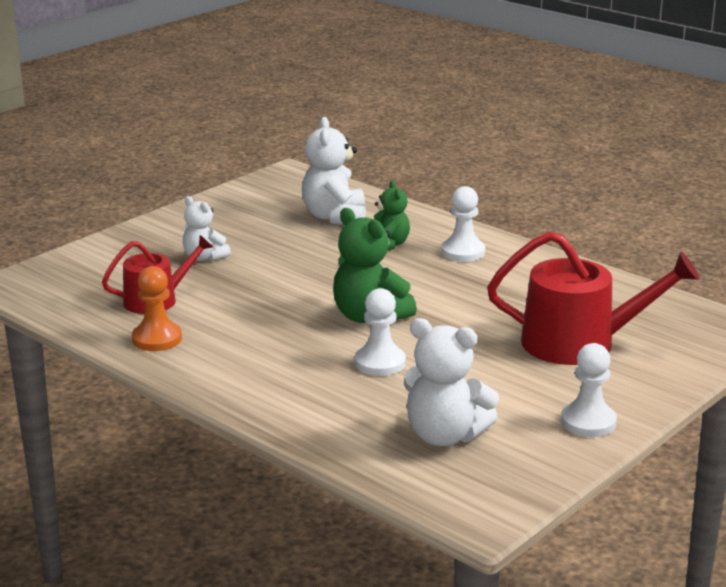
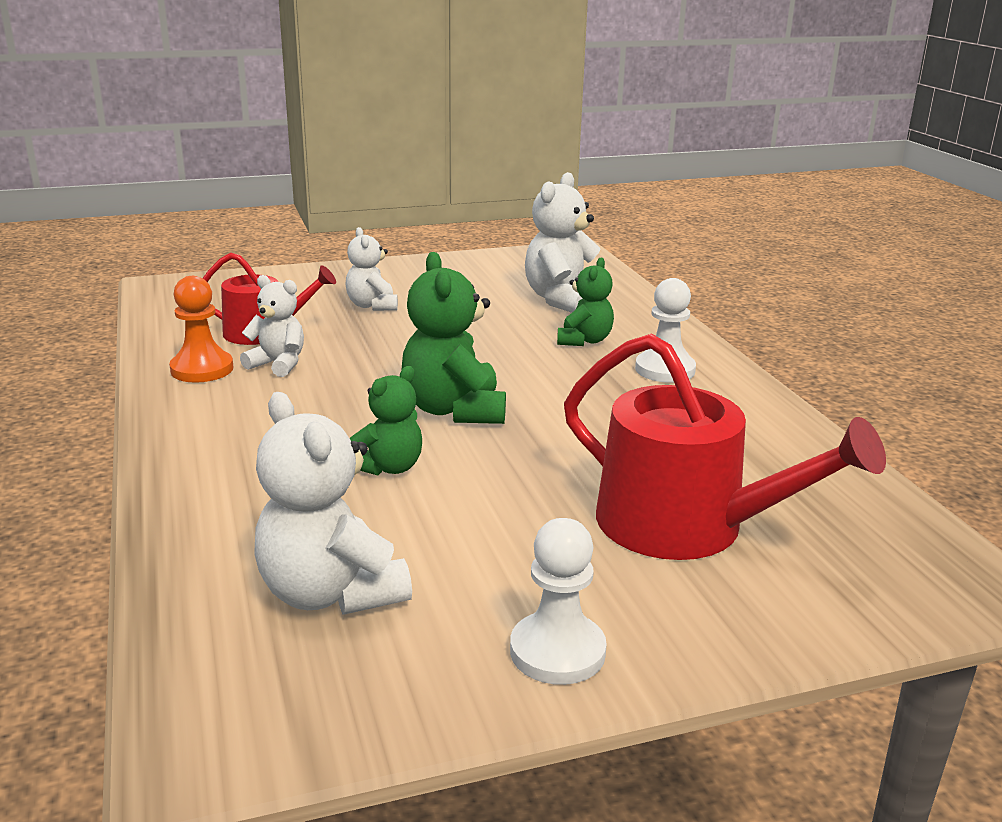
camera: 30 degrees right, 0 degrees up
white pawn [355,288,406,376] -> green teddy bear [350,366,422,476]
none -> white teddy bear [240,275,304,377]

